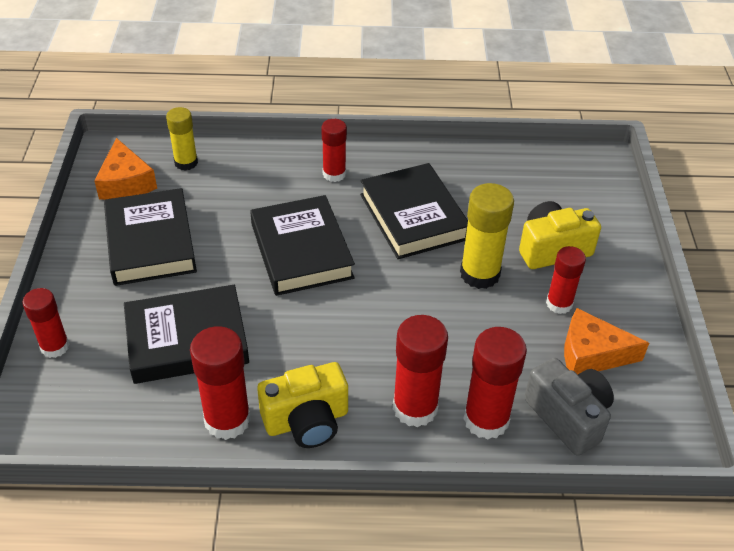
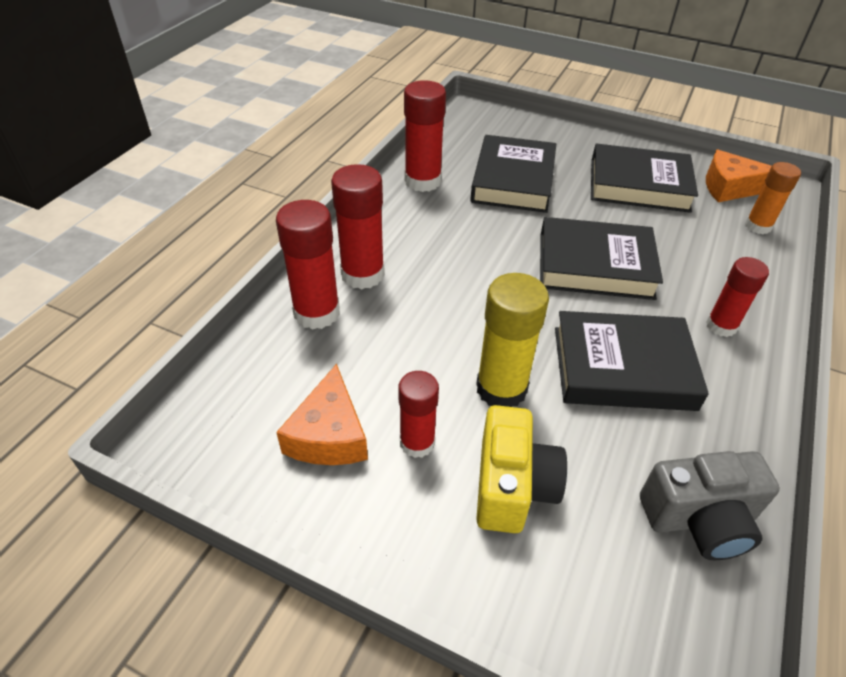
camera: 115 degrees right, 0 degrees up
red glue stick [22,288,70,358] -> none
yellow glue stick [166,107,198,171] -> orange glue stick [745,162,801,234]
yellow camera [257,362,348,448] -> none
grey camera [524,358,614,456] -> grey camera moved to [640,451,780,560]
orange cheese [564,308,649,375] -> orange cheese turned 150 degrees clockwise [276,364,368,465]

